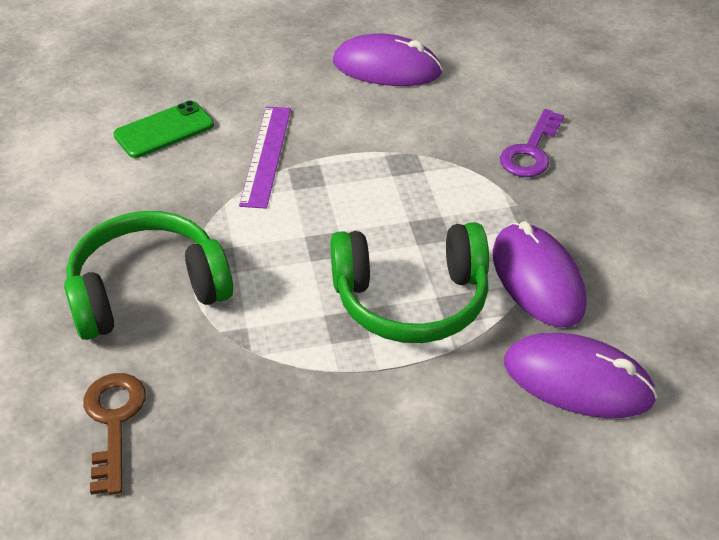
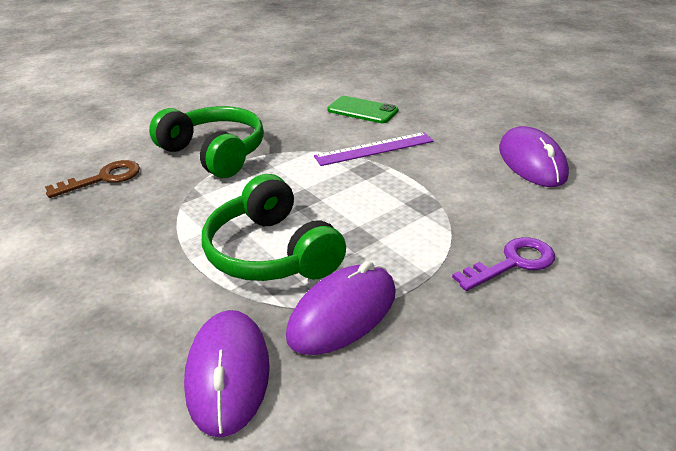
camera: 65 degrees right, 10 degrees down
purple key [500,109,564,177] -> purple key turned 150 degrees clockwise [452,237,555,291]

